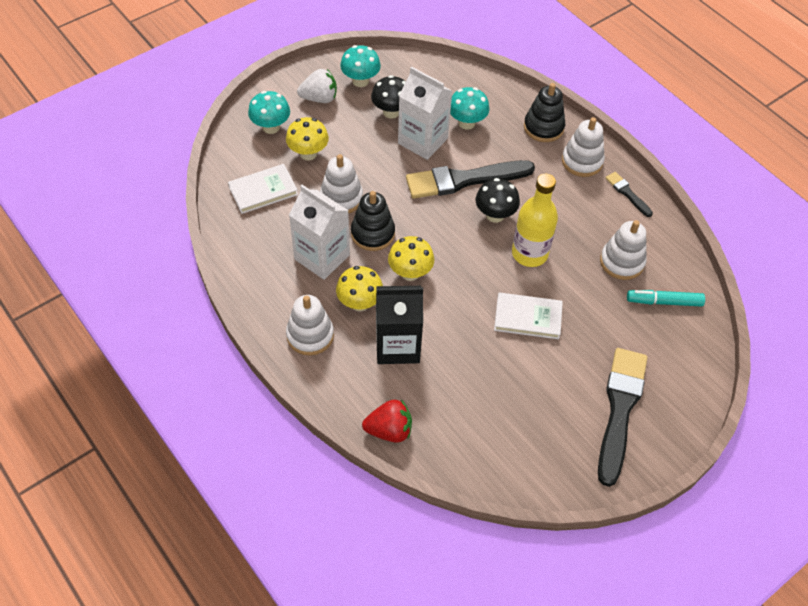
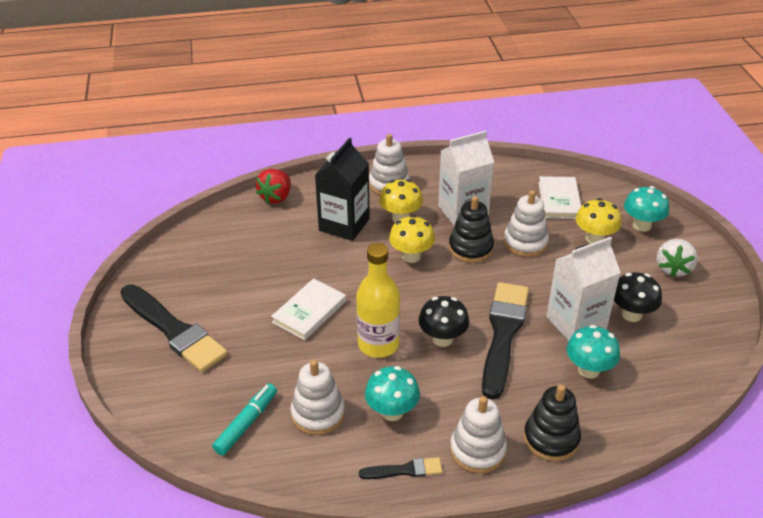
camera: 120 degrees right, 15 degrees down
turquoise mushroom [340,45,381,87] -> turquoise mushroom moved to [365,366,420,421]

